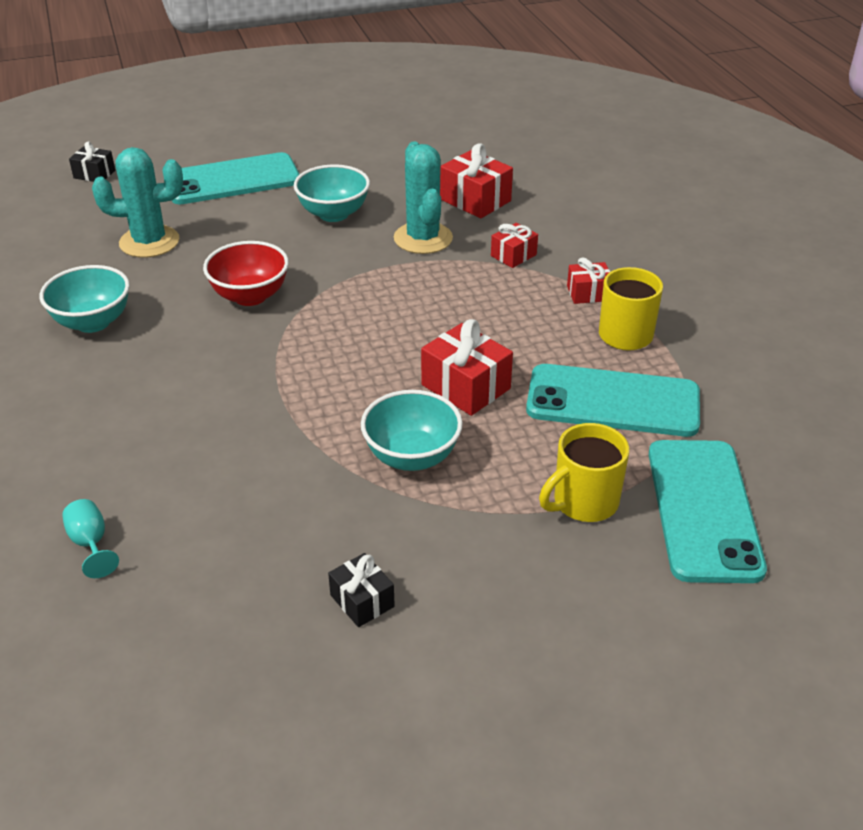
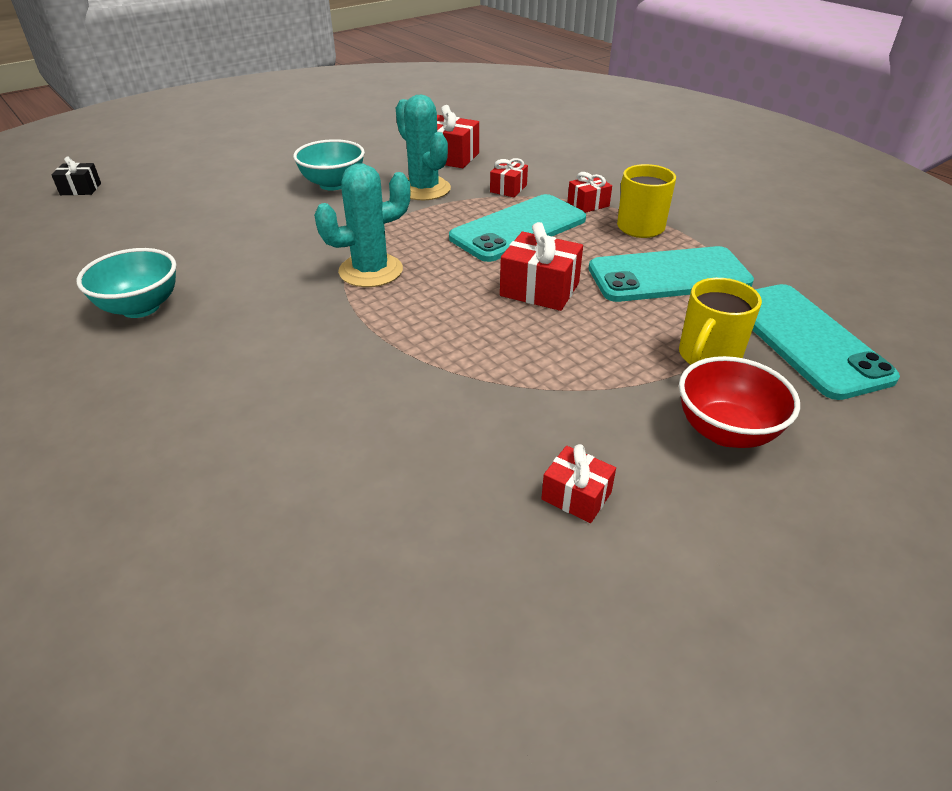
camera: 20 degrees left, 0 degrees up
turquoise goblet [62,499,119,578] -> none
turquoise cactus [92,147,183,258] -> turquoise cactus moved to [314,163,411,287]
turquoise phone [172,152,300,204] -> turquoise phone moved to [449,194,586,262]
red bowl [203,241,289,306] -> red bowl moved to [679,356,800,448]
black gift [328,553,395,627] -> red gift [541,444,616,523]
turquoise bowl [361,390,463,471] -> none

